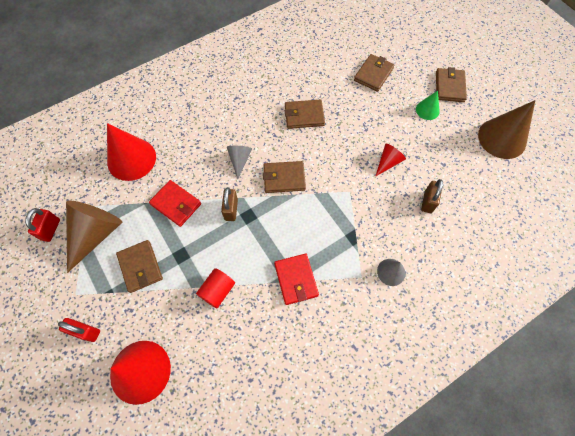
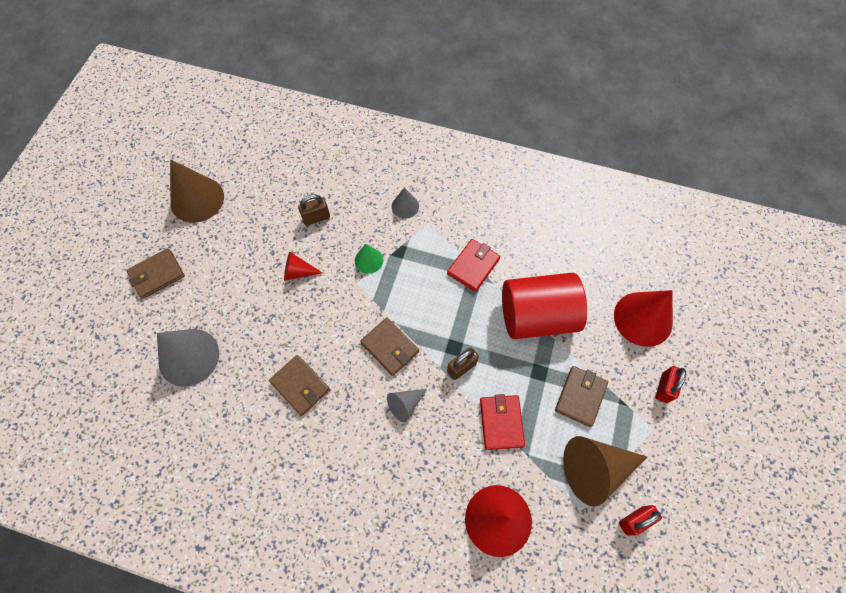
camera: 130 degrees left, 0 degrees up
red padlock [58,318,100,342] -> red padlock turned 45 degrees clockwise [656,366,686,403]
red cylinder [196,268,235,308] -> red cylinder [502,273,587,339], size x2.14
brown wallet [354,54,394,92] -> grey cone [157,329,219,387]
green cone [416,91,440,120] -> green cone moved to [355,244,383,274]

